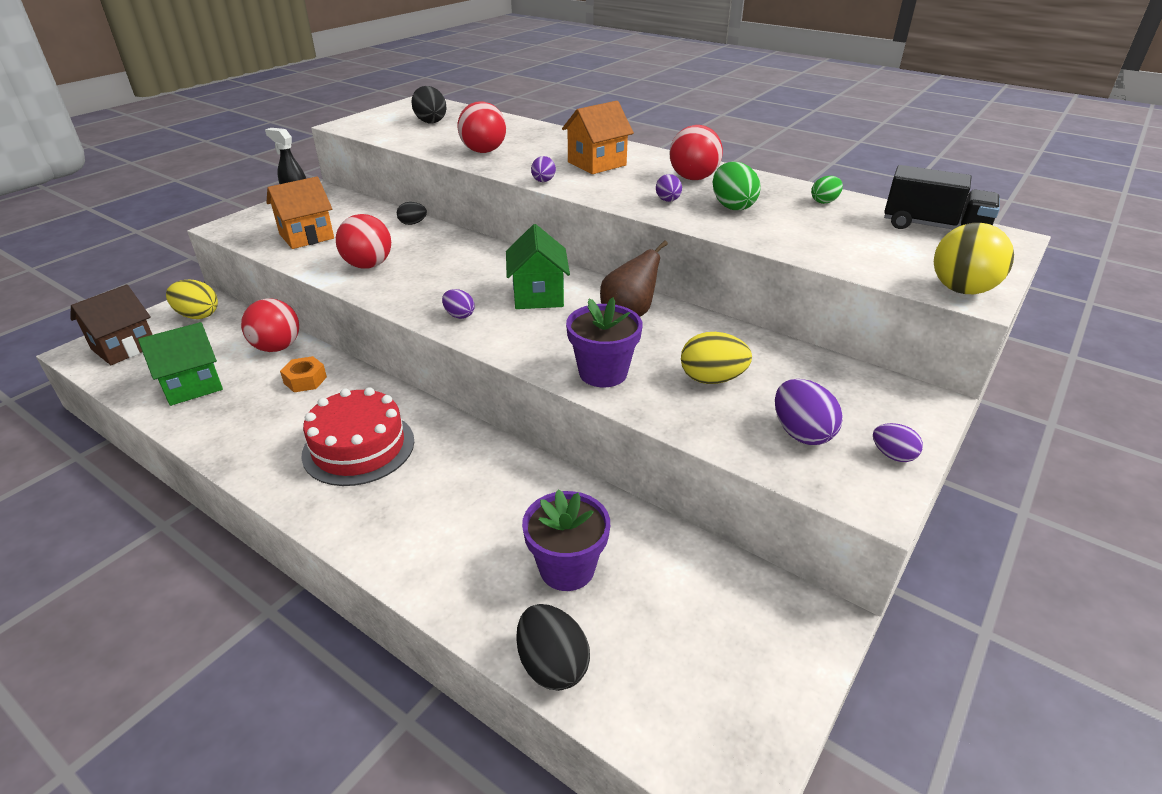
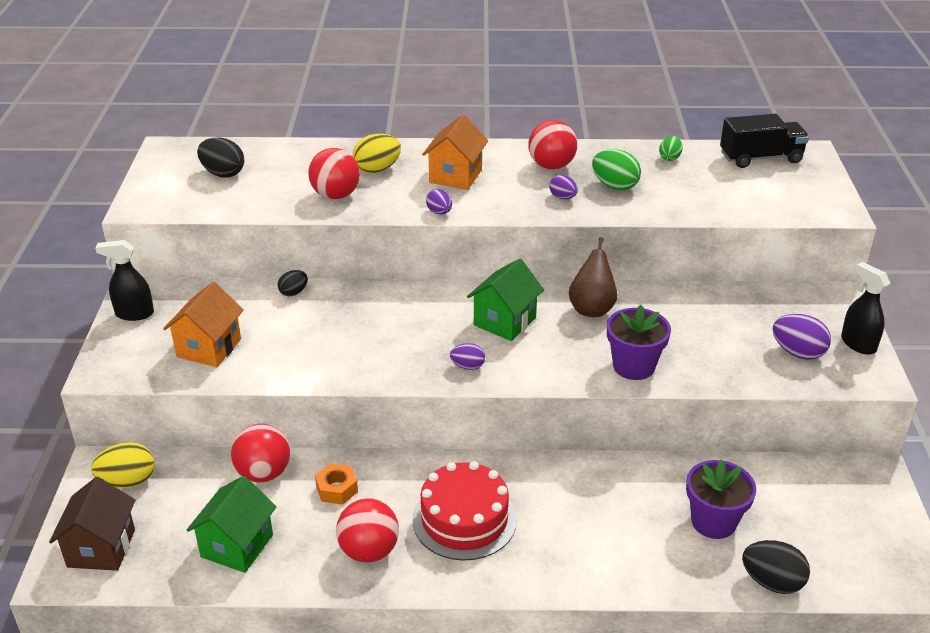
camera: 35 degrees left, 0 degrees up
red ball [336,214,391,269] -> red ball moved to [336,498,399,562]
green house [506,224,570,309] -> green house turned 75 degrees clockwise [467,259,544,341]
yellow egg [681,332,752,384] -> yellow egg moved to [353,134,401,173]
purple egg [873,423,923,462] -> black spray bottle [841,262,891,355]
yellow ball [934,223,1014,294] -> none

